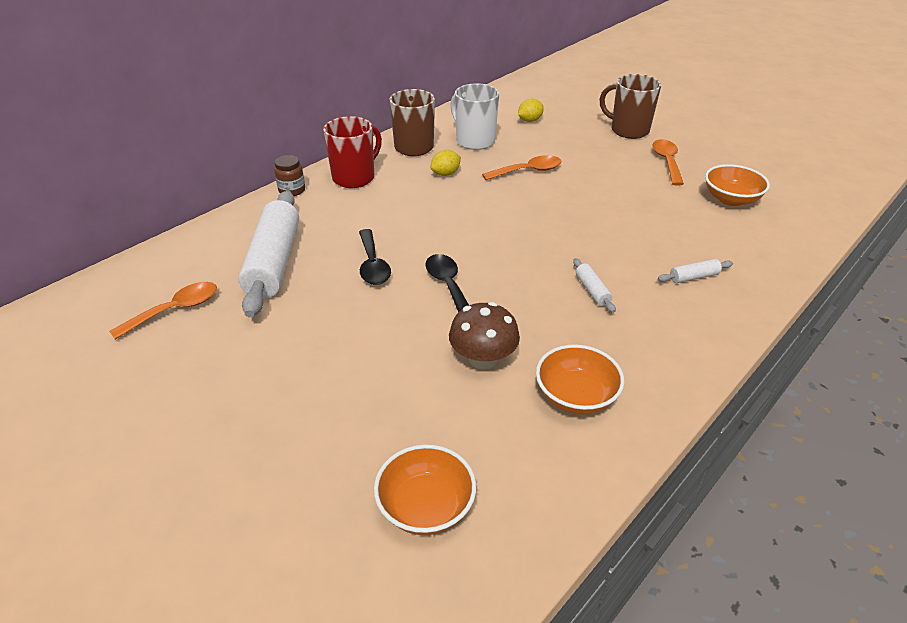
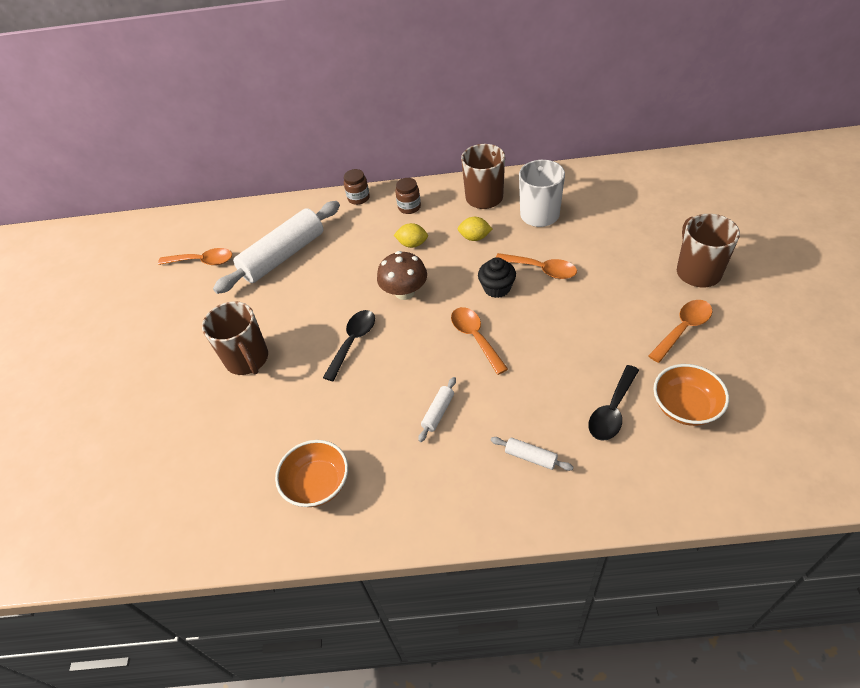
camera: 50 degrees right, 10 degrees up
red mug [323,116,382,188] -> brown jar [395,178,421,214]
black spoon [359,229,391,285] -> black spoon moved to [588,365,639,441]
orange bowl [374,444,476,535] -> none
brown mushroom [449,302,520,370] -> brown mushroom moved to [377,251,427,300]
yellow lemon [518,98,544,122] -> yellow lemon moved to [394,223,428,248]
none -> brown mug [202,301,268,375]
none -> orange spoon [451,307,508,375]
none -> black cupcake [478,257,516,298]

